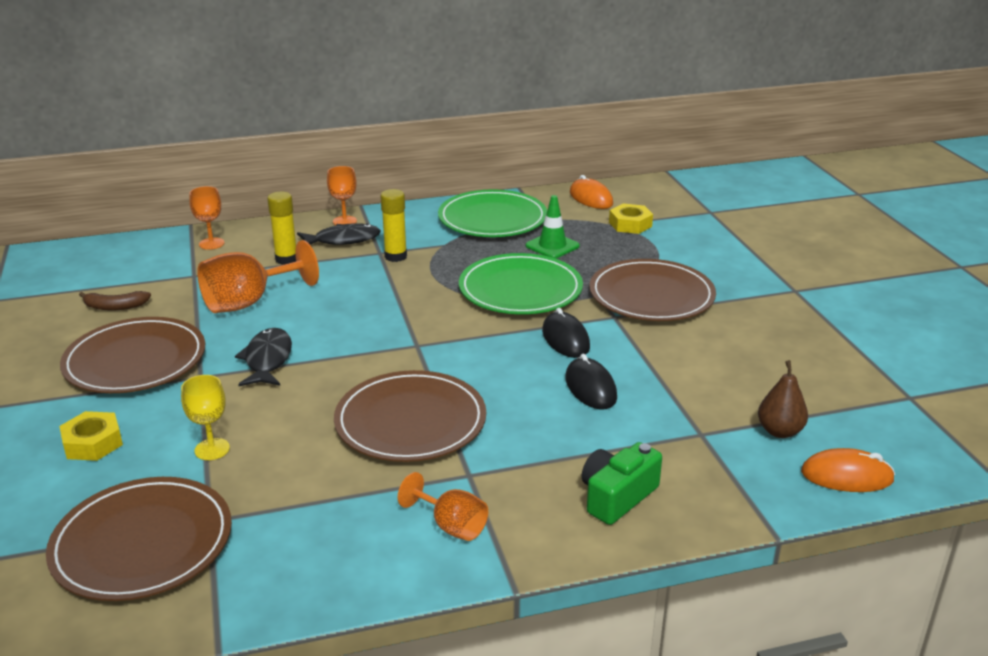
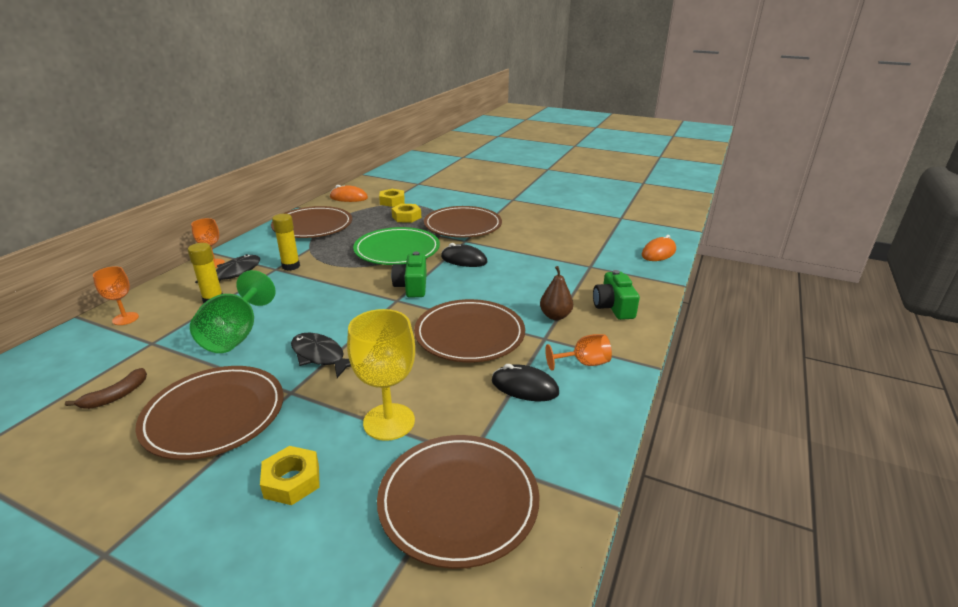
camera: 50 degrees left, 0 degrees up
yellow goblet [181,375,230,460] -> yellow goblet [347,309,415,441], size x1.72
orange goblet [197,240,319,313] -> green goblet [190,270,276,353]
green plate [438,189,547,237] -> brown plate [271,206,352,238]
green traffic cone [526,195,580,259] -> none
black mouse [565,354,617,410] -> black mouse moved to [492,364,559,401]
brown pear [758,360,808,438] -> brown pear moved to [540,266,573,320]
none -> yellow nut [391,204,421,223]
none -> green camera [391,251,427,297]

